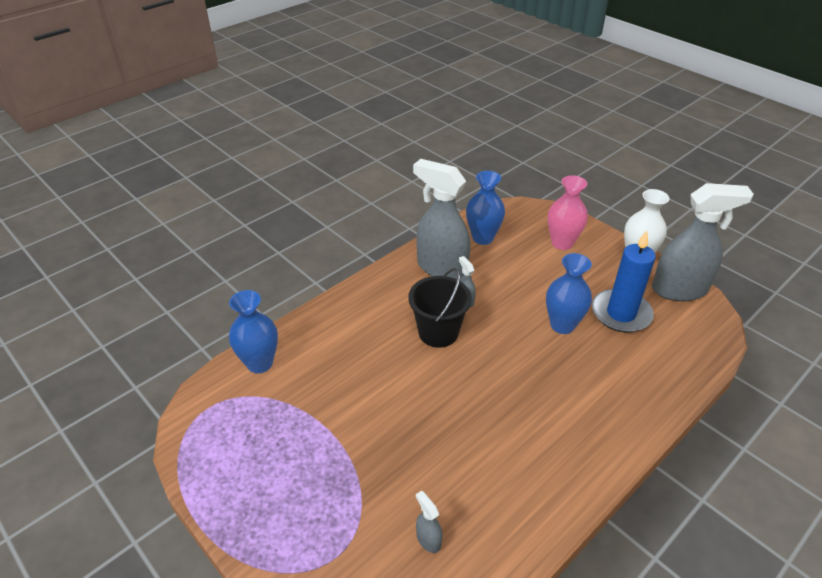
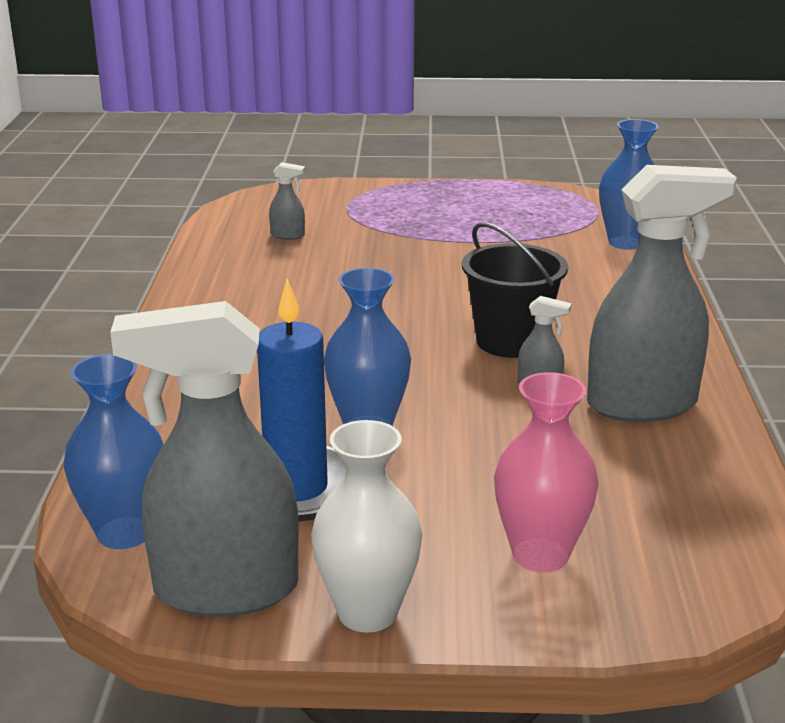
camera: 135 degrees right, 15 degrees down
blue vase [466,171,505,245] -> blue vase moved to [64,354,164,549]
grey spray bottle [652,183,754,301] -> grey spray bottle turned 45 degrees clockwise [110,301,299,617]

